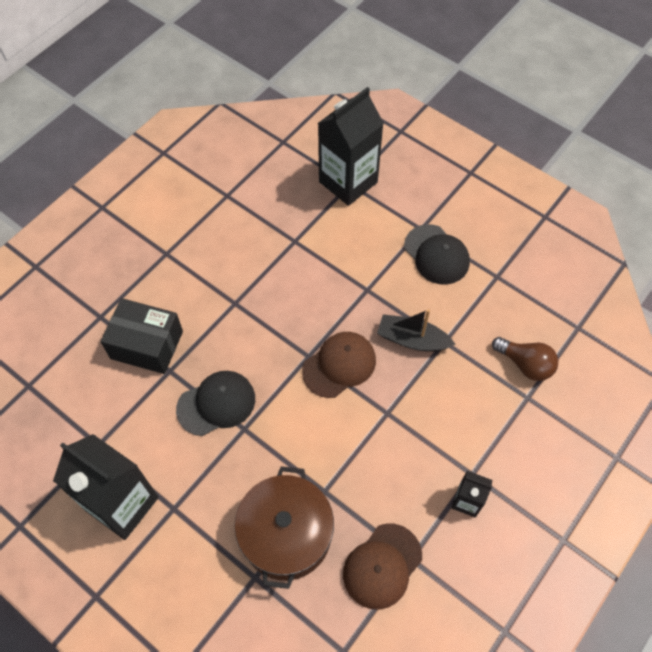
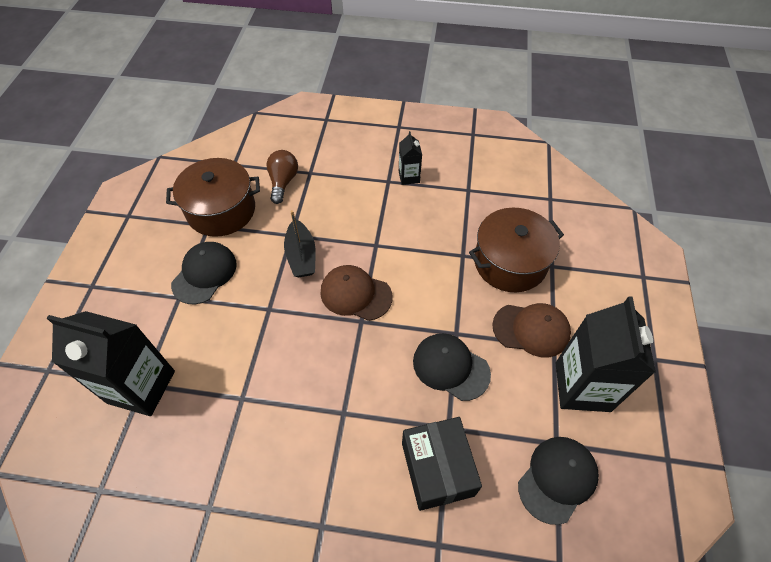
camera: 120 degrees left, 5 degrees down
brown cap [343,524,422,610] -> brown cap moved to [492,303,571,358]
none -> brown pot [166,158,260,237]
none -> black cap [518,437,599,525]

